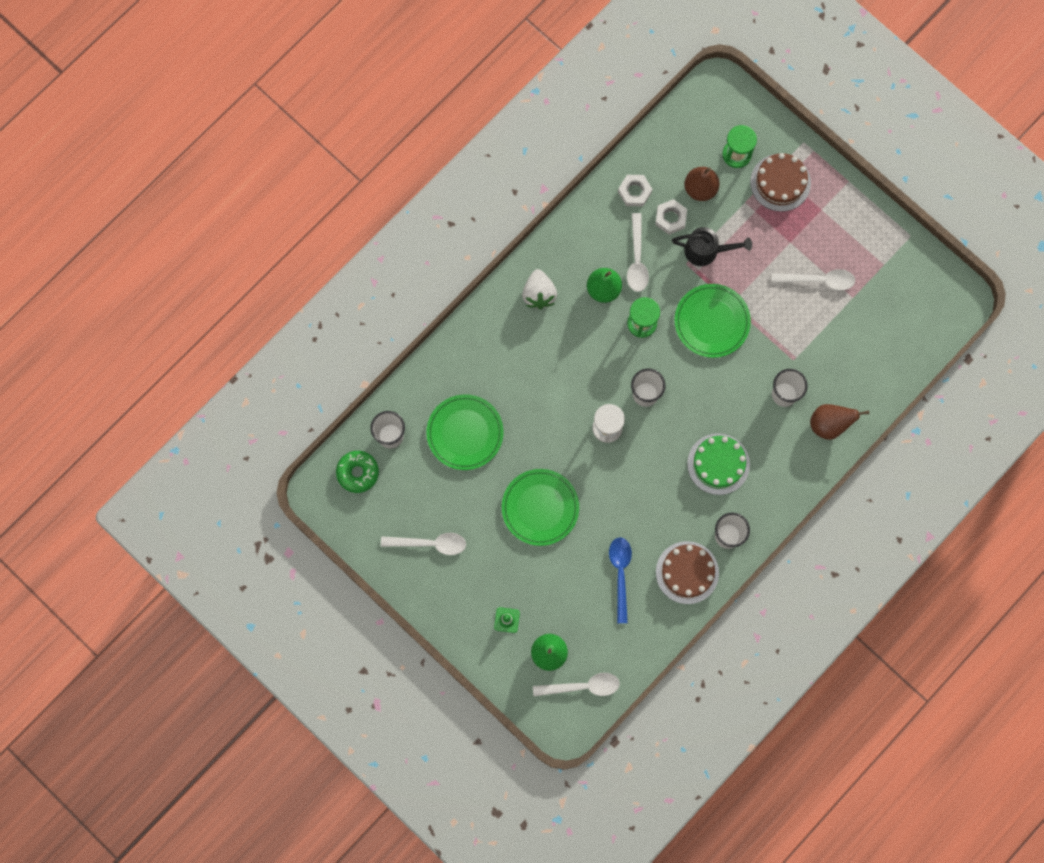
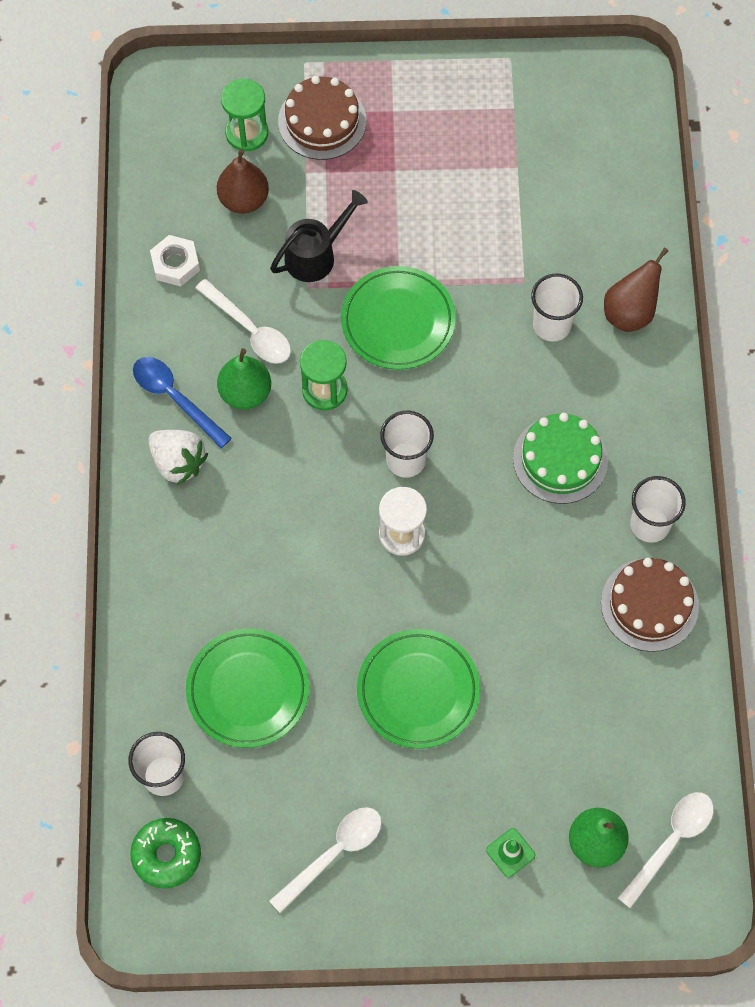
camera: 45 degrees left, 10 degrees down
blue spoon [609,537,632,623] -> blue spoon moved to [133,357,232,448]
white nut [655,199,687,235] -> none
white spoon [772,269,855,291] -> none

